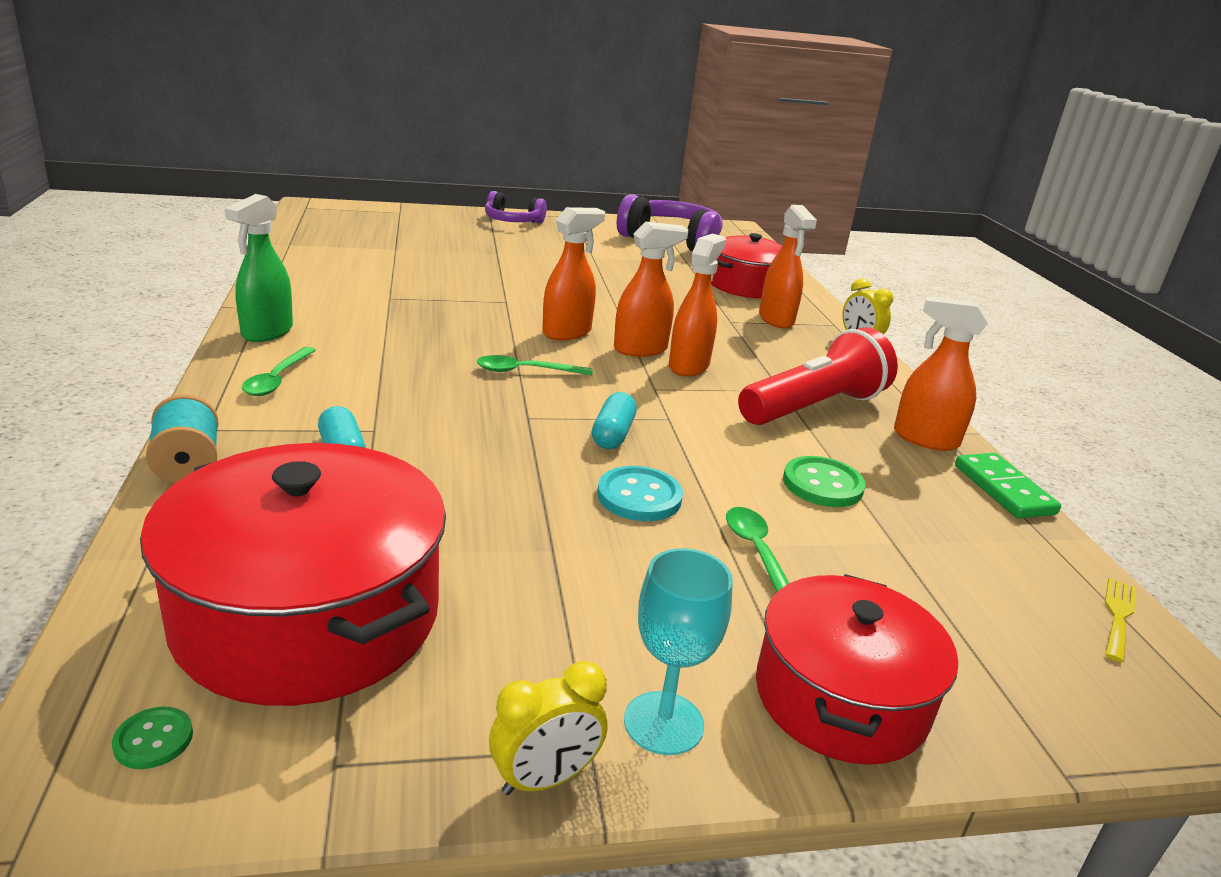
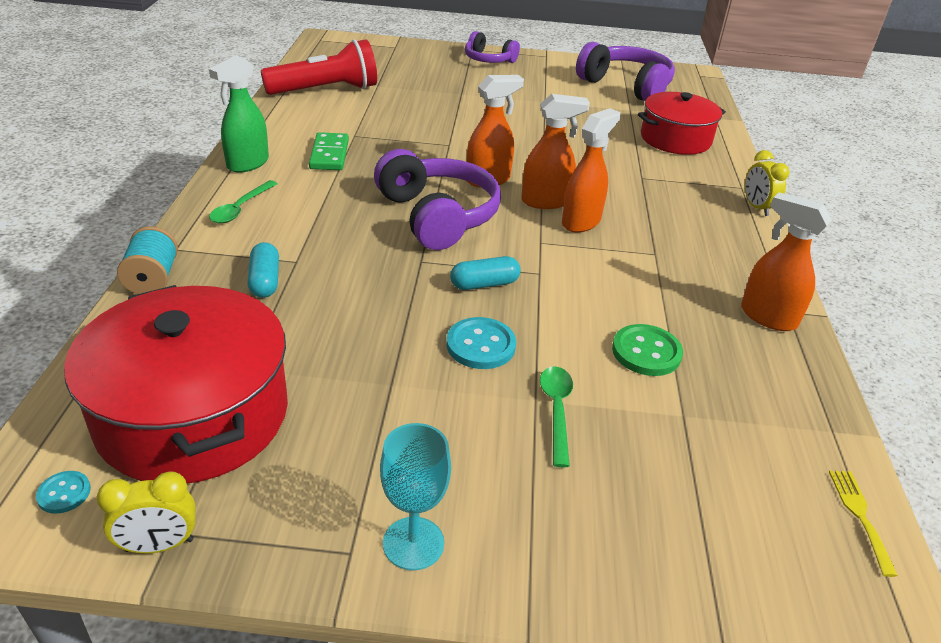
camera: 15 degrees right, 10 degrees up
green button [112,707,193,769] -> turquoise button [36,471,91,514]
green spoon [477,355,593,375] -> purple headphones [374,149,501,250]
yellow clock [489,661,607,795] -> yellow clock moved to [97,471,196,553]
turquoise capsule [592,392,637,449] -> turquoise capsule turned 45 degrees clockwise [450,256,521,290]
red flashlight [738,327,898,425] -> red flashlight moved to [261,39,377,95]
red pot [756,574,958,765] -> none
orange spray bottle [759,205,817,329] -> none
green domino [955,453,1061,518] -> green domino moved to [309,132,349,170]
yellow fork [1105,578,1136,662] -> yellow fork turned 45 degrees counterclockwise [829,471,898,577]

